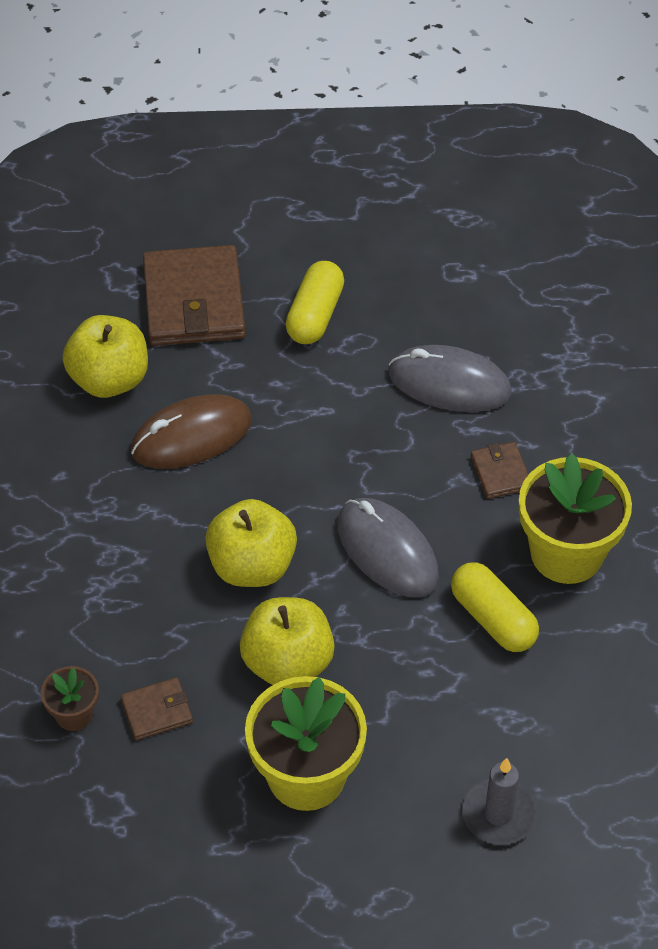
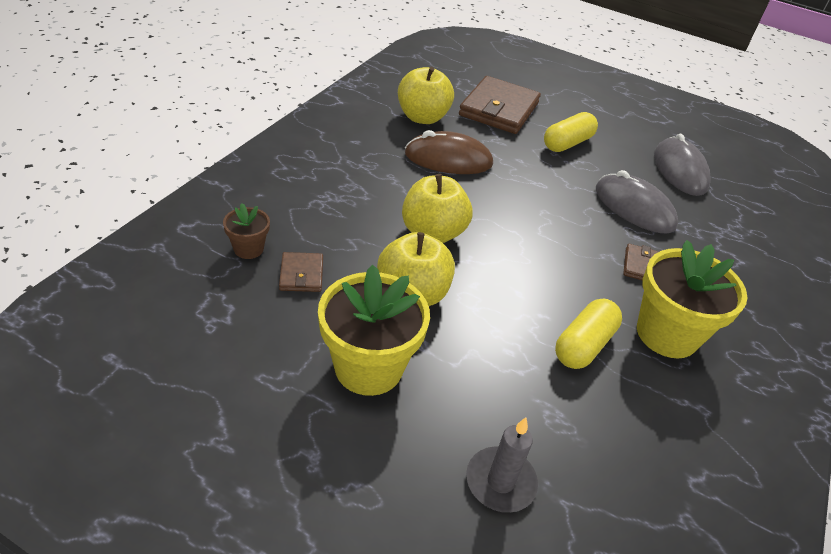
camera: 25 degrees right, 10 degrees down
brown wallet [120,677,193,740] -> brown wallet turned 75 degrees clockwise [279,252,323,292]
grey mouse [337,498,439,597] -> grey mouse moved to [654,133,711,196]
yellow capsule [451,562,539,652] -> yellow capsule turned 45 degrees clockwise [555,299,622,369]

